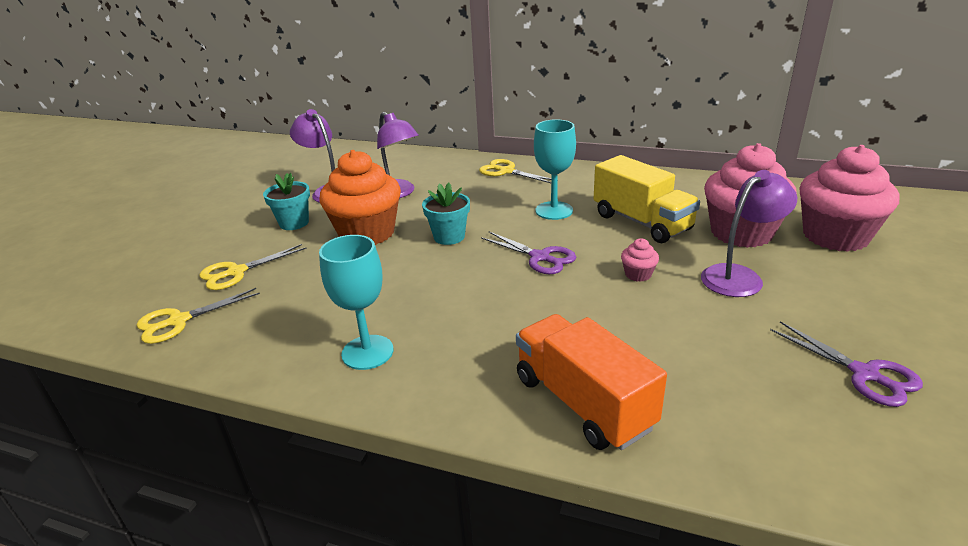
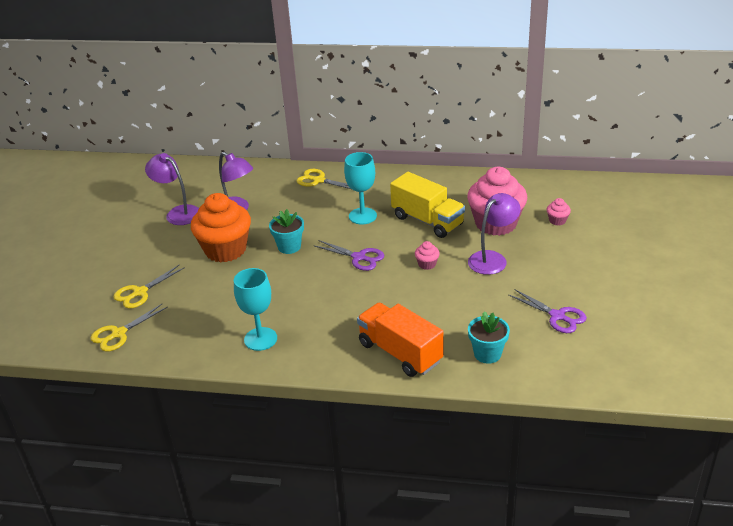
camera: 10 degrees left, 5 degrees up
turquoise flower pot [263,172,310,230] -> turquoise flower pot moved to [468,311,510,364]
pink cupcake [799,145,899,252] -> pink cupcake [547,198,571,226], size x0.40

